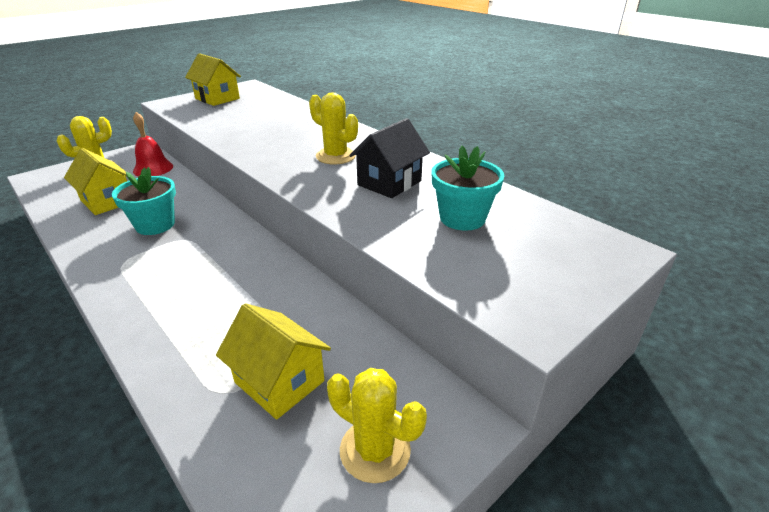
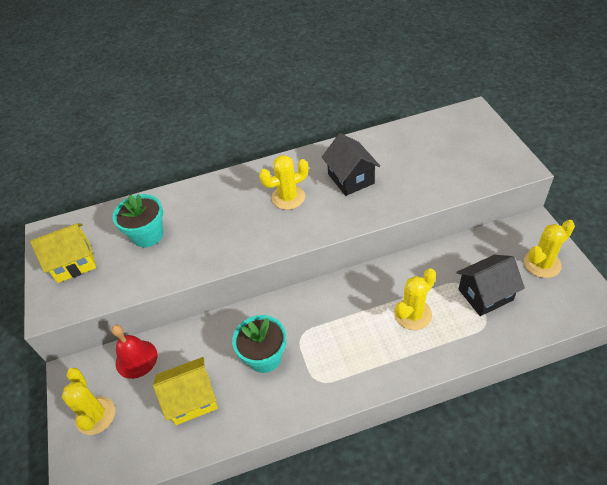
camera: 60 degrees left, 15 degrees up
yellow house [216,303,331,420] -> black house [456,255,525,316]
turquoise flower pot [432,146,504,231] -> turquoise flower pot moved to [113,194,164,247]
none -> yellow cactus [394,268,436,330]

